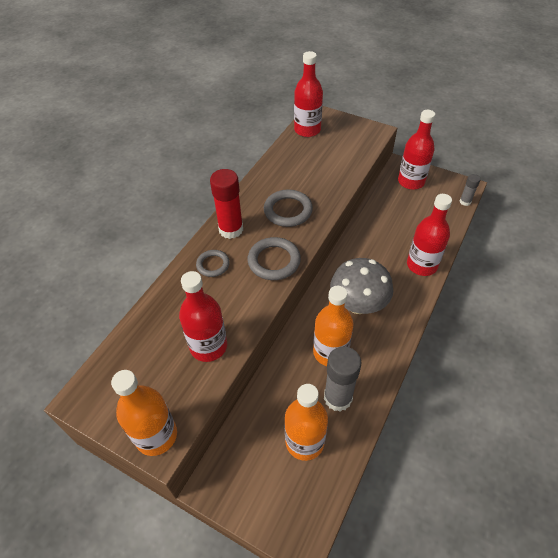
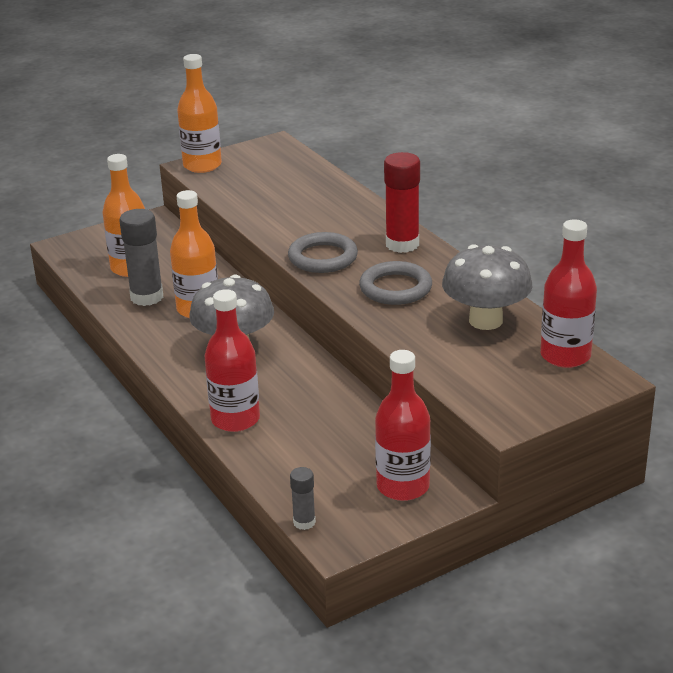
camera: 120 degrees right, 20 degrees down
red bottle [179,271,227,362] -> none
grey ring [196,250,230,277] -> none
none -> grey mushroom [442,244,532,330]

